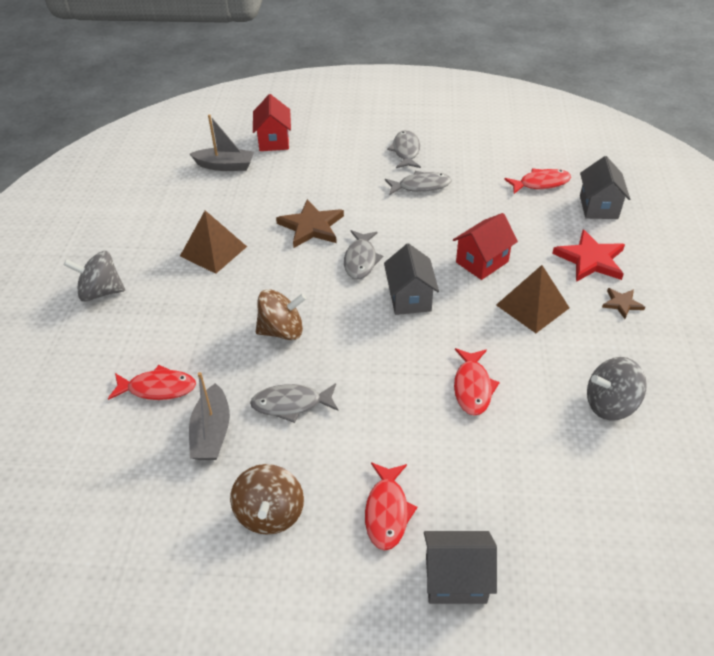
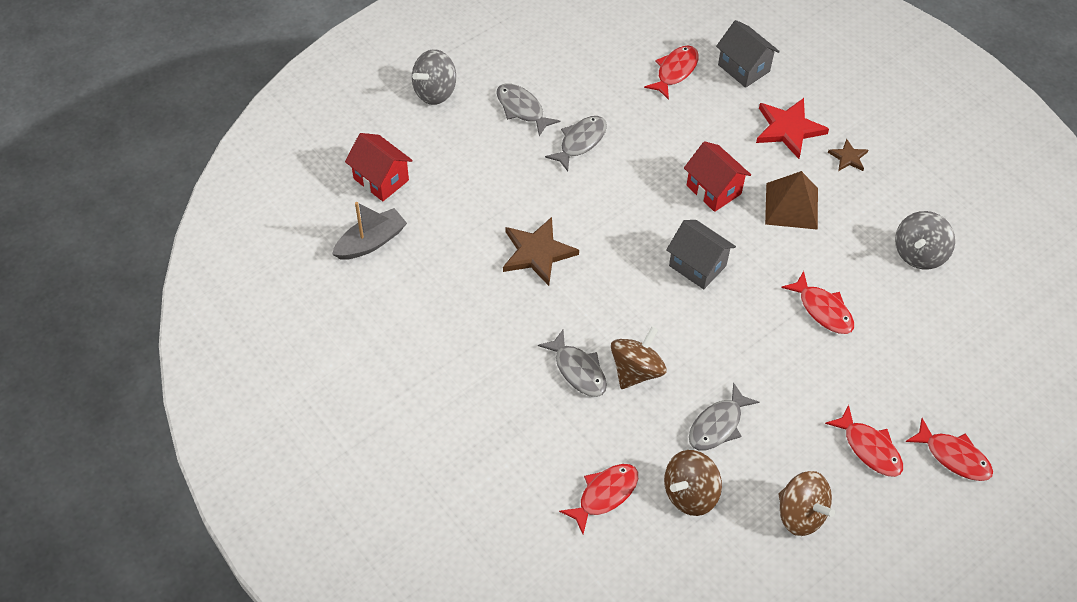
camera: 45 degrees left, 10 degrees up
grey spinning top [64,251,125,302] -> grey spinning top moved to [412,49,456,105]
brown pyramid [180,210,247,274] -> none
grey boat [189,372,230,460] -> brown spinning top [664,450,722,516]
grey fish [344,230,383,279] -> grey fish moved to [538,330,607,397]
grey house [424,531,497,604] -> red fish [906,418,993,481]
red house [453,213,518,280] -> red house turned 45 degrees counterclockwise [684,141,751,212]

